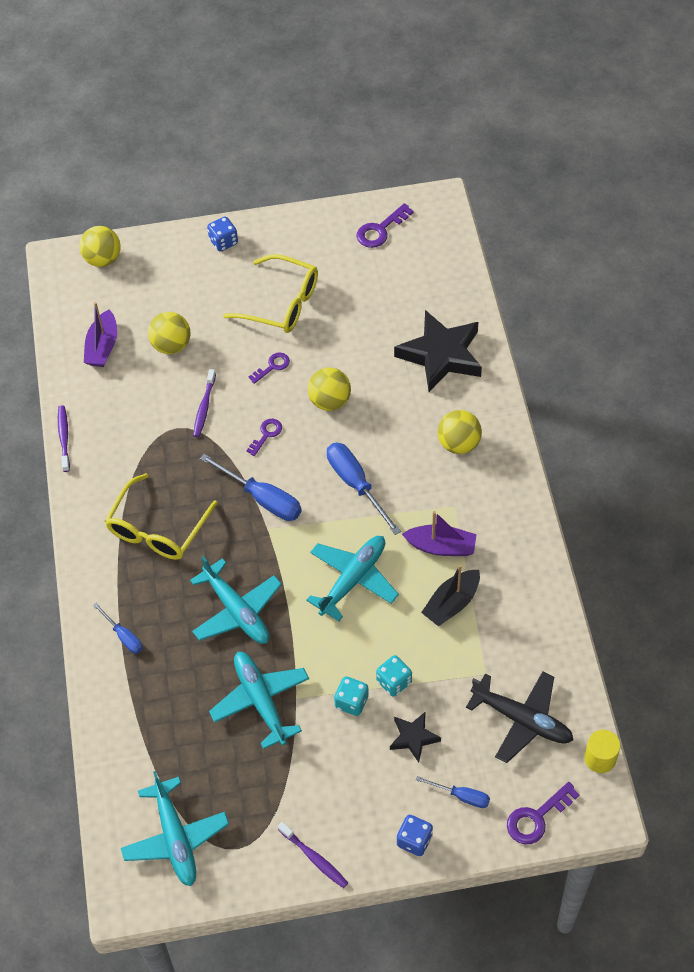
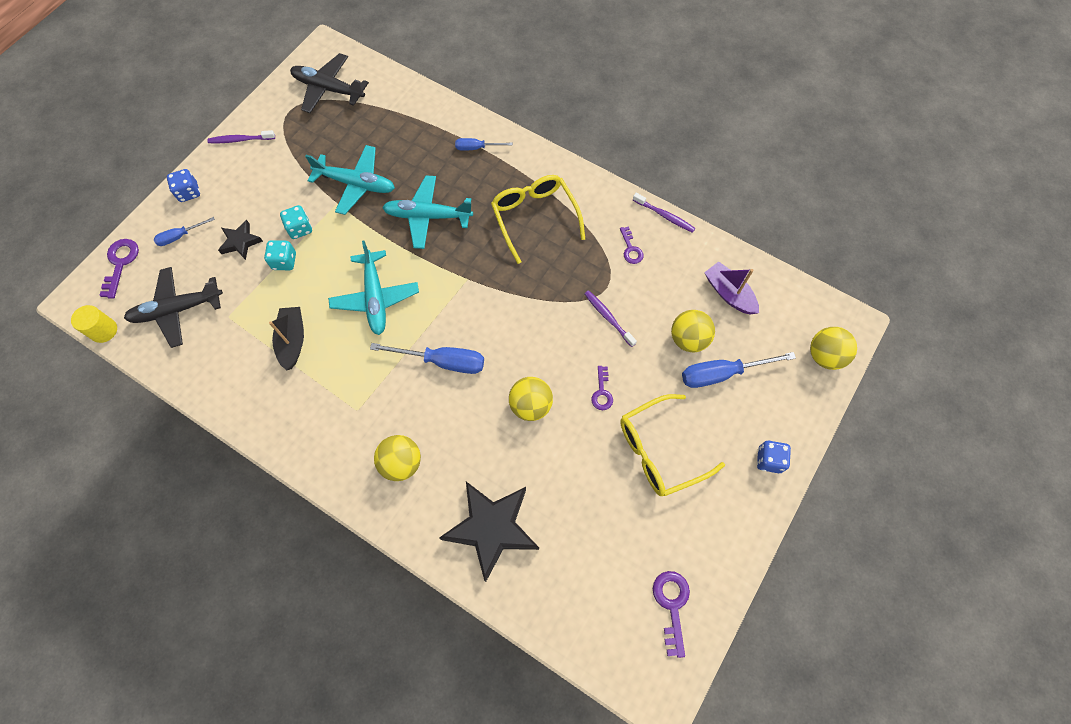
camera: 130 degrees right, 10 degrees up
turquoise plane [121,771,229,886] -> black plane [290,53,369,113]
blue screwdriver [200,454,302,521] -> blue screwdriver moved to [682,352,796,388]
purple key [246,419,282,456] -> purple key moved to [620,226,644,264]
purple boat [402,511,477,556] -> none

